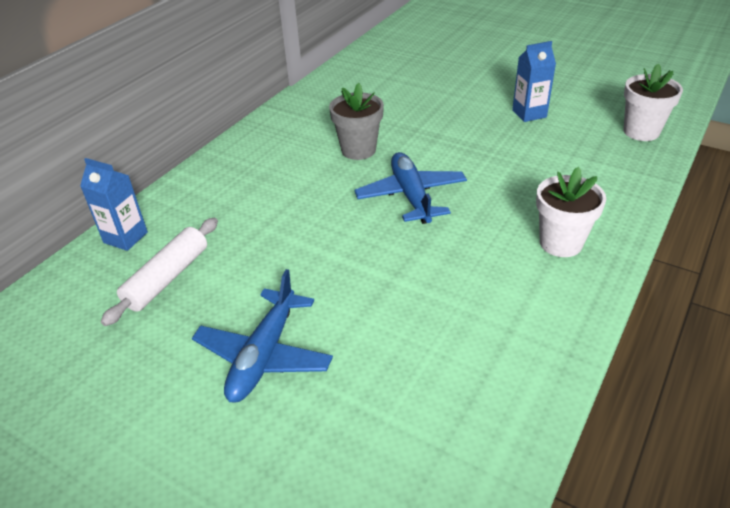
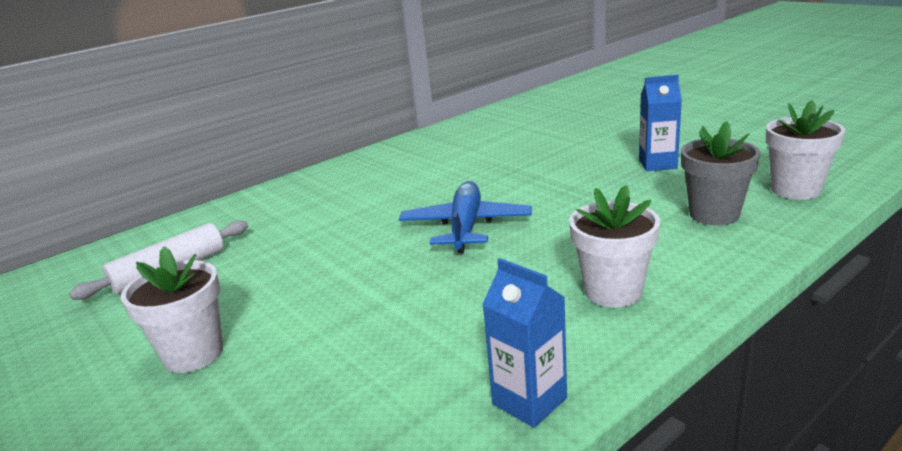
camera: 20 degrees right, 15 degrees down
blue carton [80,158,148,251] -> blue carton moved to [482,258,567,428]
blue plane [192,269,333,403] -> white flower pot [121,246,223,373]
grey flower pot [329,83,384,160] -> grey flower pot moved to [681,121,760,225]

